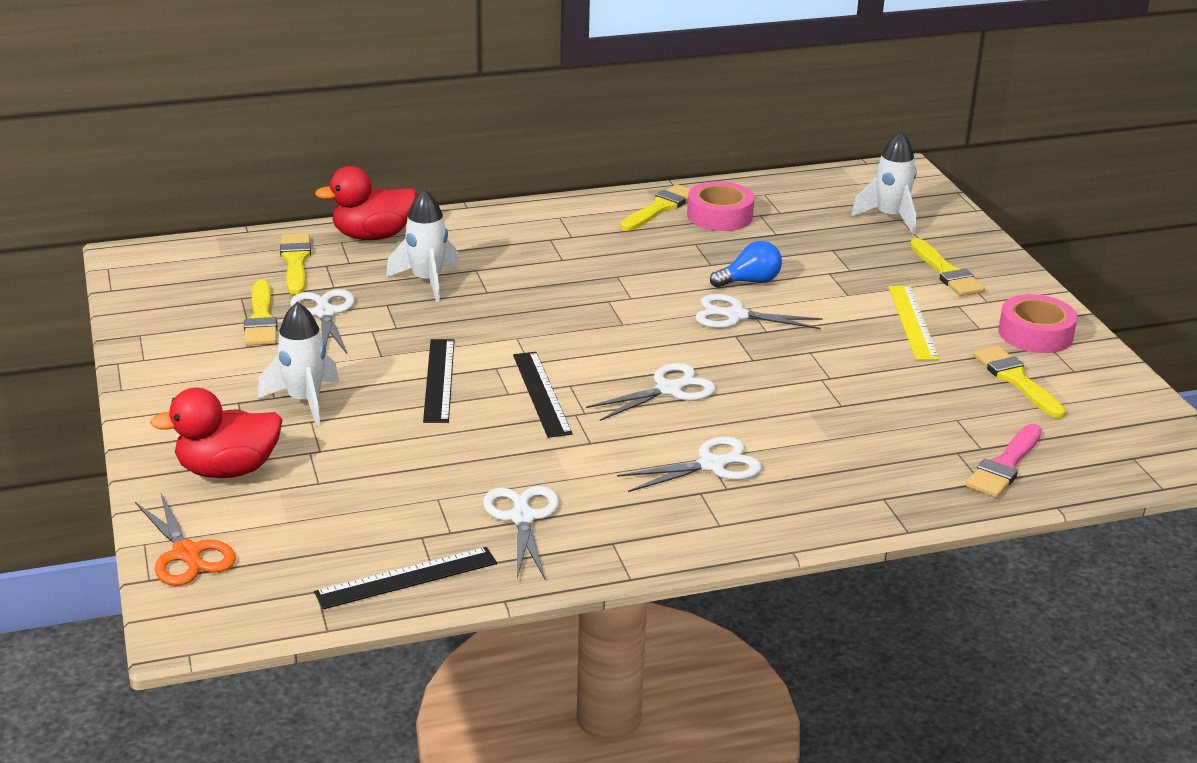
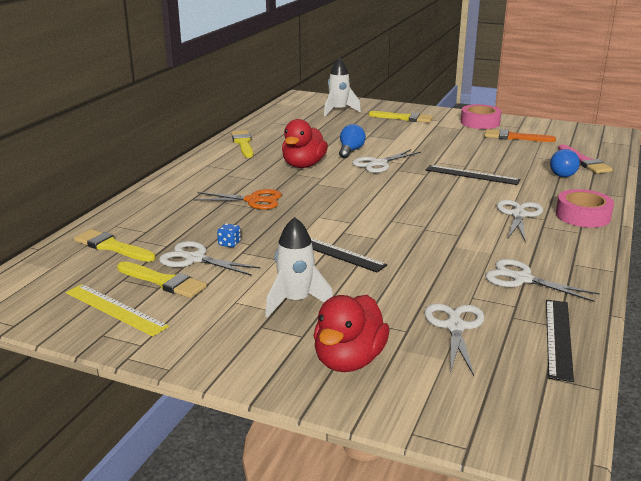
camera: 50 degrees left, 5 degrees down
orange scissors [135,493,236,586] -> orange scissors moved to [193,189,282,210]
red duck [315,166,417,240] -> red duck moved to [282,119,328,168]
white rocket [386,189,459,302] -> none
black ruler [513,352,572,438] -> black ruler moved to [426,165,520,185]
white scissors [586,363,716,421] -> white scissors moved to [424,303,485,376]
pink tape [687,181,755,231] -> pink tape moved to [556,189,614,228]
yellow ruler [889,286,939,360] -> yellow ruler moved to [66,284,169,337]
yellow brush [973,346,1066,418] -> orange brush [484,129,556,142]
none -> blue dice [217,223,241,247]
none -> blue light bulb [550,149,580,177]

